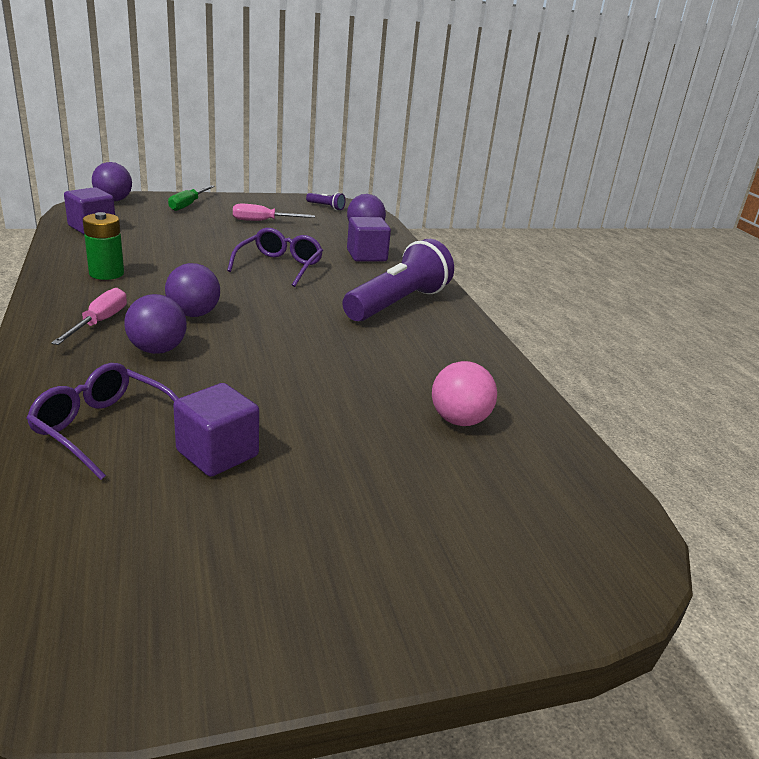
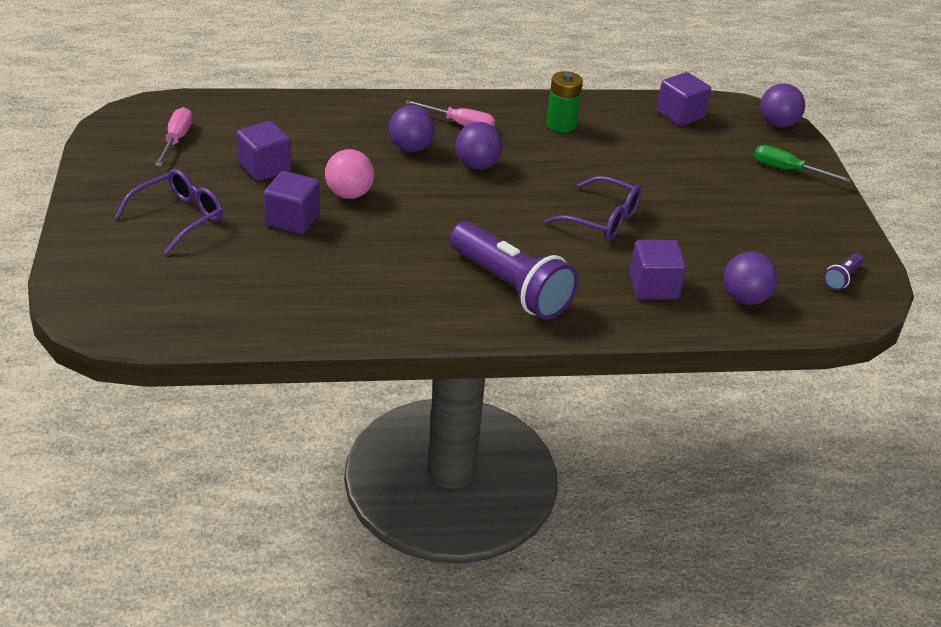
camera: 100 degrees right, 10 degrees up
purple glasses [26,363,179,480] -> purple glasses moved to [115,169,223,254]
pink screwdriver [233,204,315,221] -> pink screwdriver moved to [155,107,192,166]
pink ball [432,361,497,426] -> pink ball moved to [325,149,374,199]
none -> purple cube [264,171,320,234]

